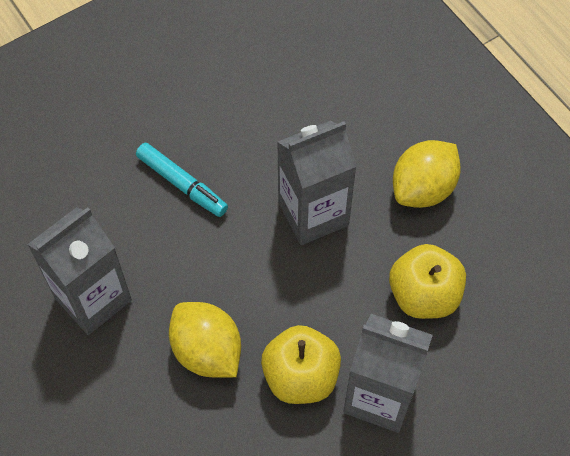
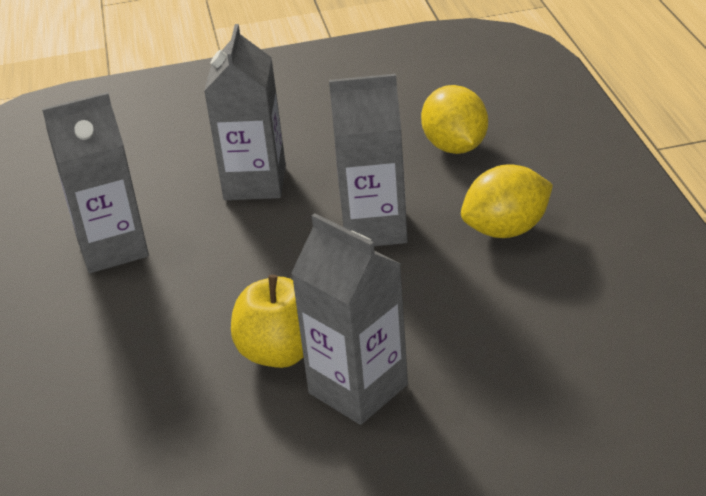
camera: 25 degrees right, 25 degrees down
turquoise marker [136,143,228,217] -> grey carton [204,24,286,200]
yellow lemon [169,302,241,378] -> yellow lemon moved to [421,85,488,154]
yellow apple [389,244,466,319] -> none

